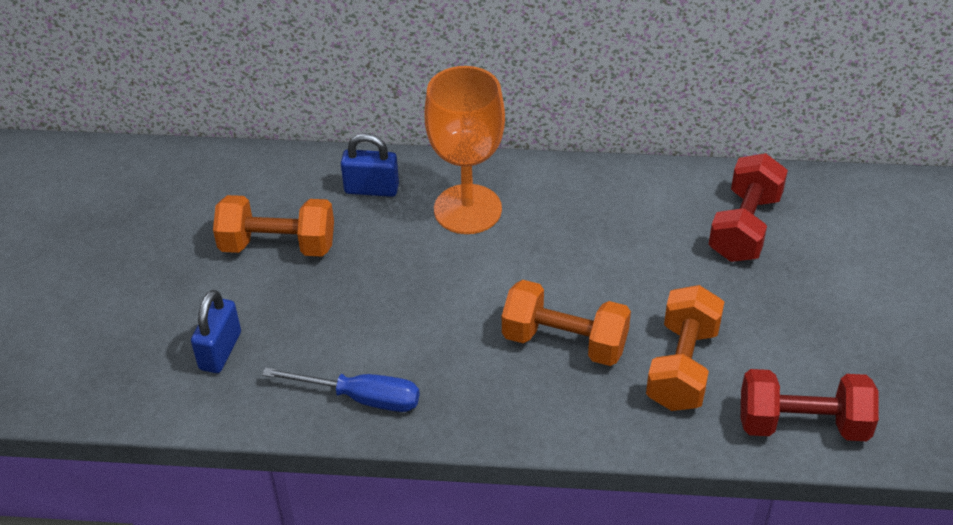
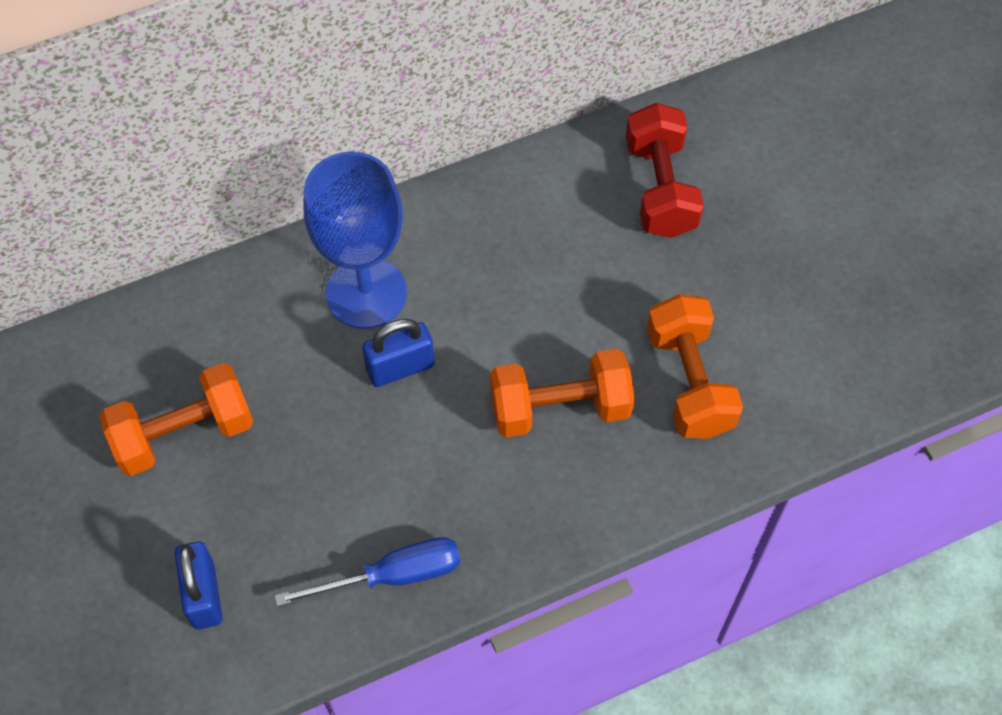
camera: 30 degrees left, 15 degrees up
blue padlock [341,133,399,197] -> blue padlock moved to [362,319,435,387]
orange goblet [424,66,505,234] -> blue goblet [303,151,407,329]
red dumbbell [741,369,879,441] -> none

